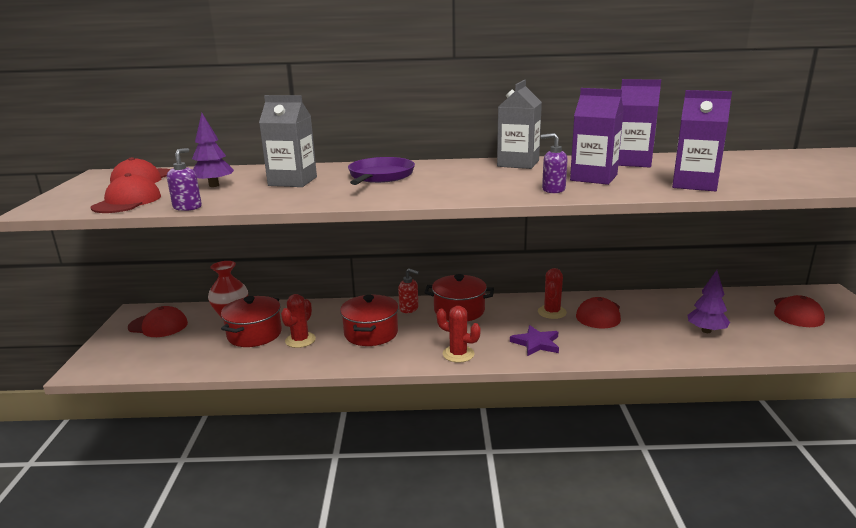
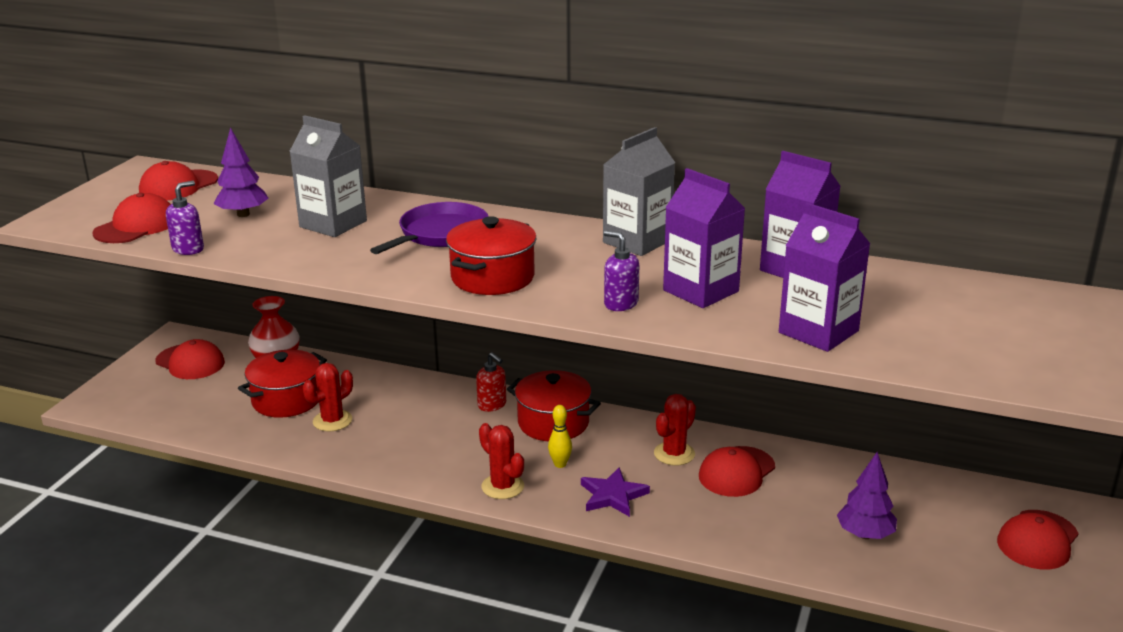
camera: 20 degrees right, 5 degrees up
red pot [340,295,399,346] -> red pot moved to [446,216,536,295]
none -> yellow bowling pin [548,405,572,468]

